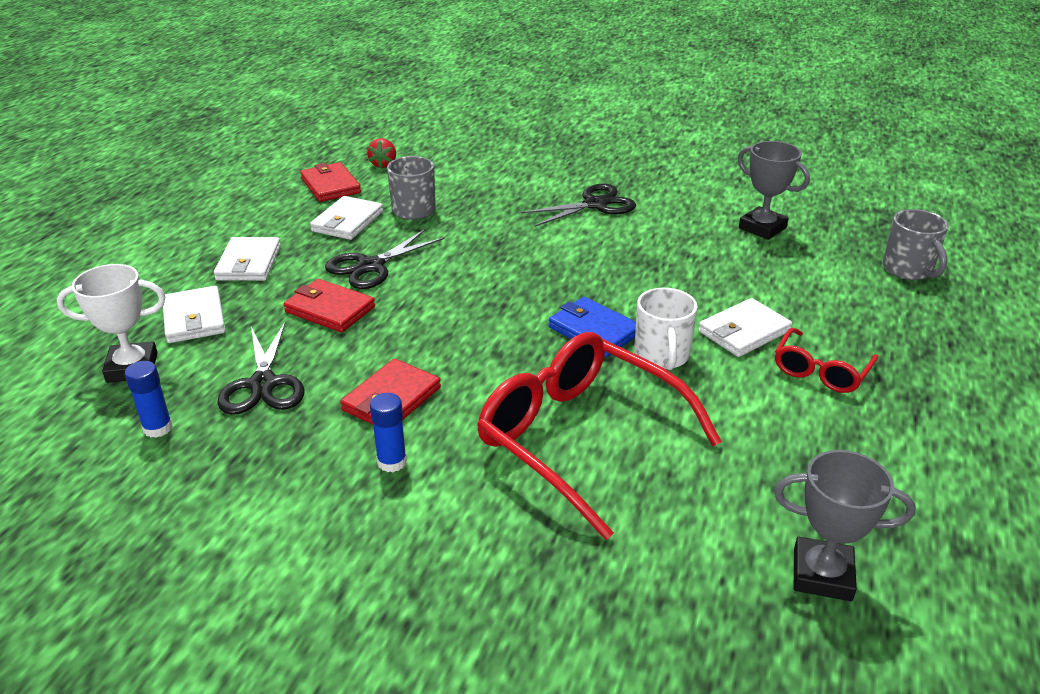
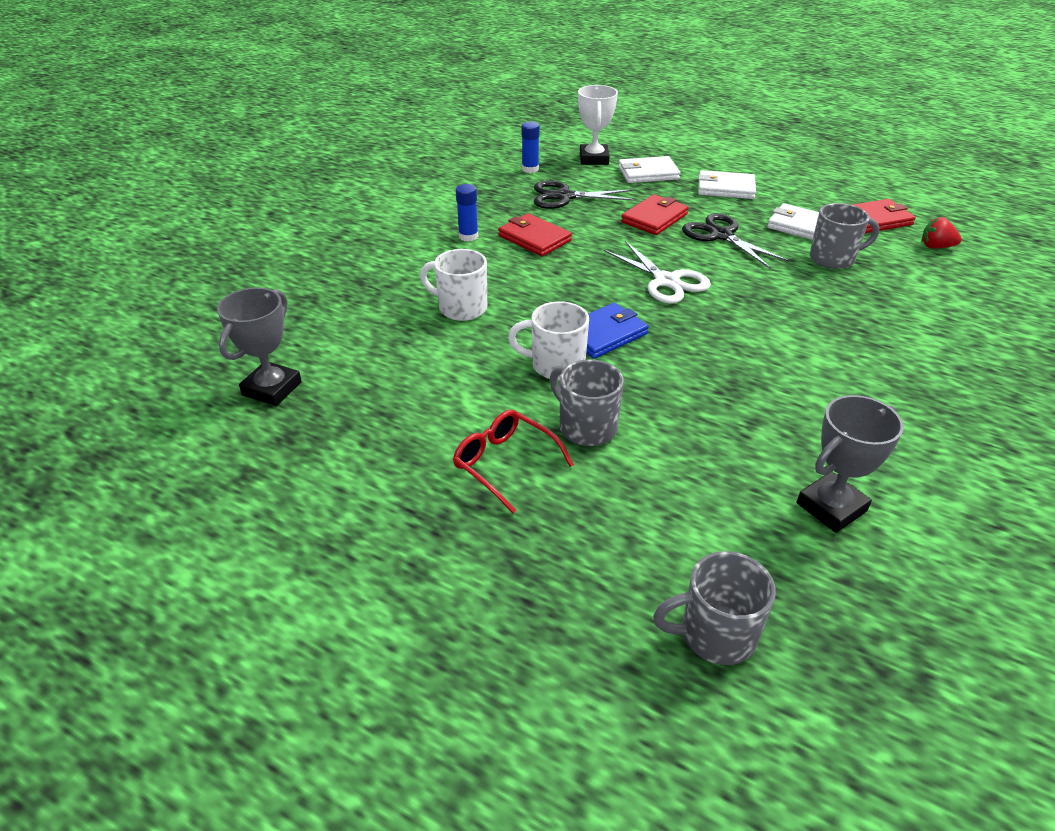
camera: 100 degrees right, 5 degrees up
red glasses [477,332,722,540] -> white mug [420,249,487,321]
black scissors [521,184,636,227] -> none
white wallet [698,298,792,357] -> grey mug [549,359,624,446]
none -> white scissors [604,241,711,304]

